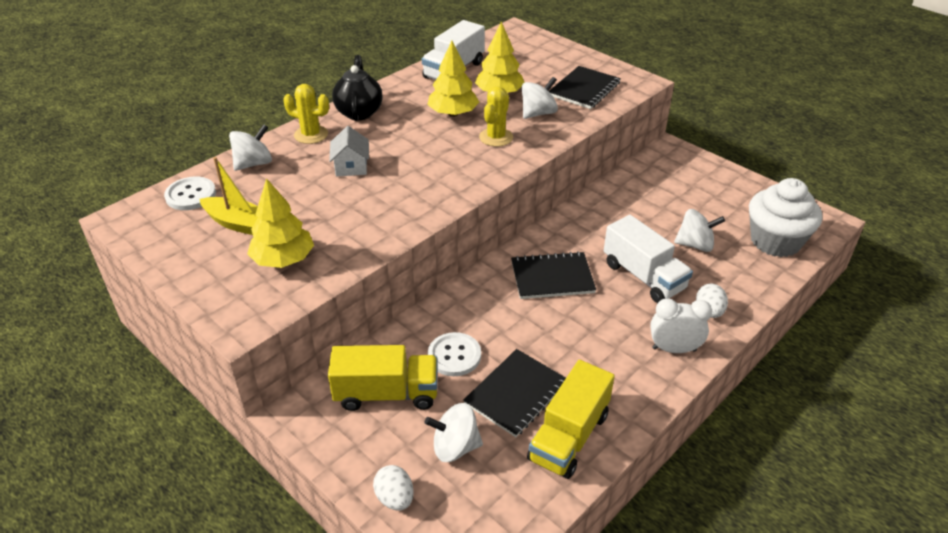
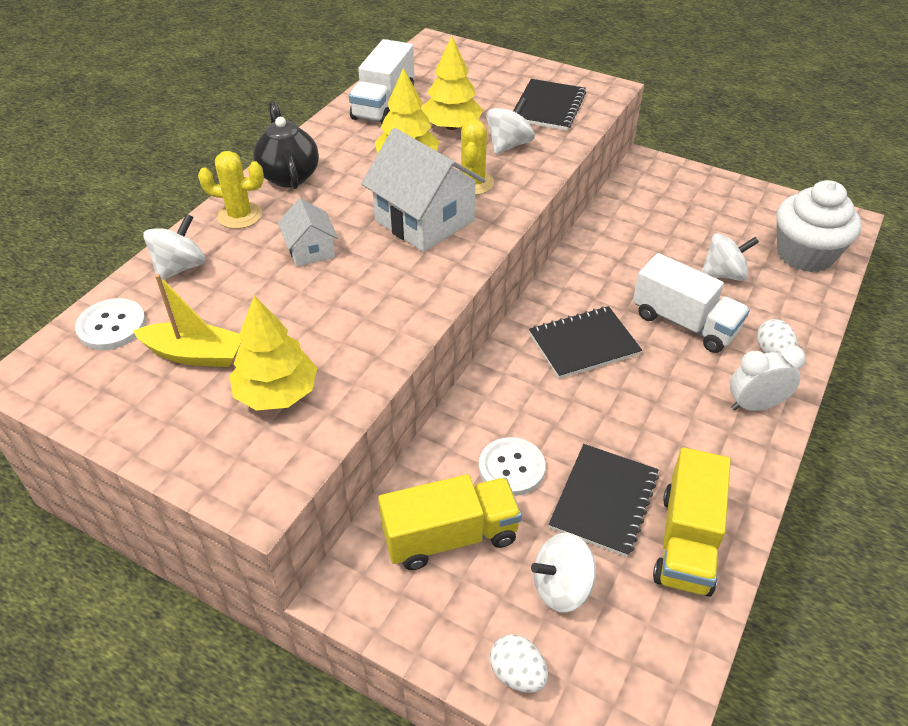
camera: 15 degrees left, 5 degrees up
none -> white house [361,128,486,252]

